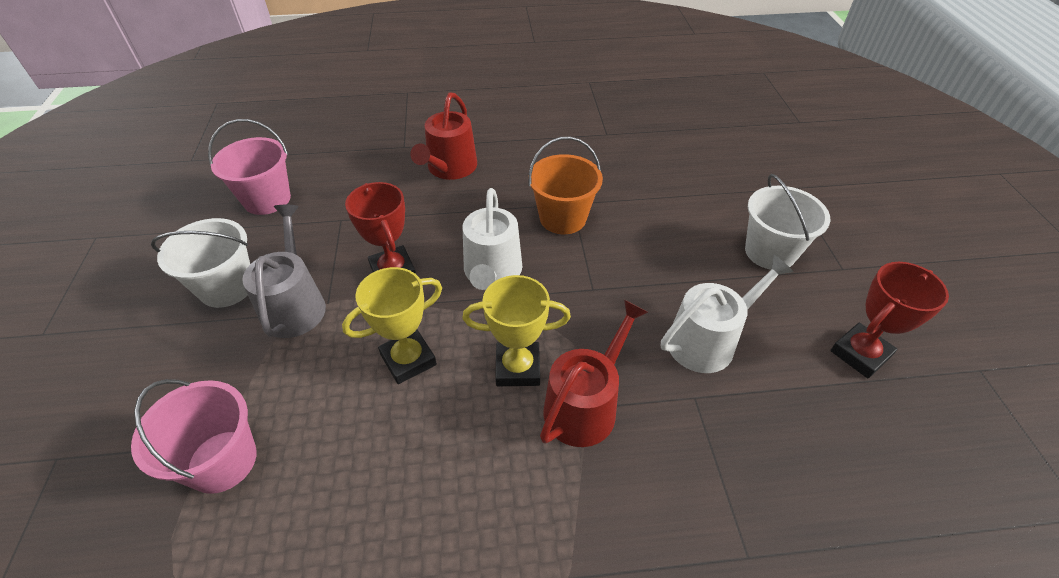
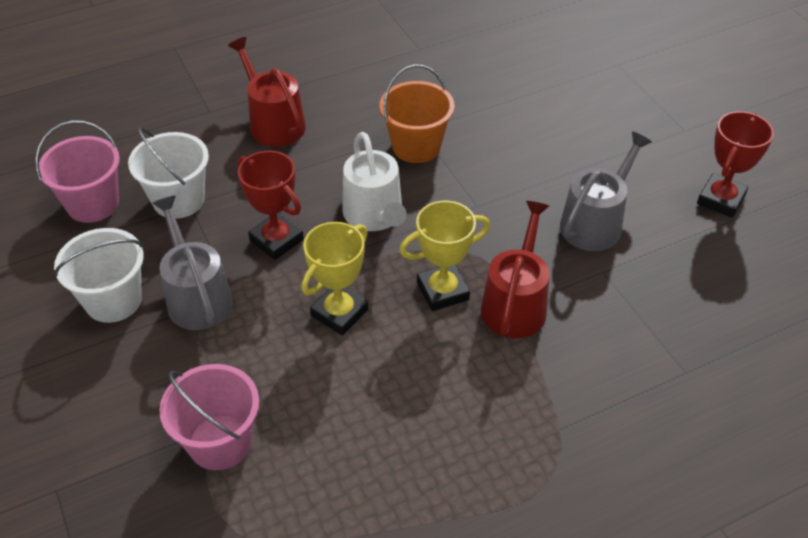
camera: 20 degrees left, 0 degrees up
red watering can [411,92,477,180] -> red watering can turned 150 degrees clockwise [228,37,306,147]
white watering can [661,255,794,373] -> grey watering can [560,131,652,251]
white bucket [745,174,830,270] -> white bucket moved to [128,127,209,219]

